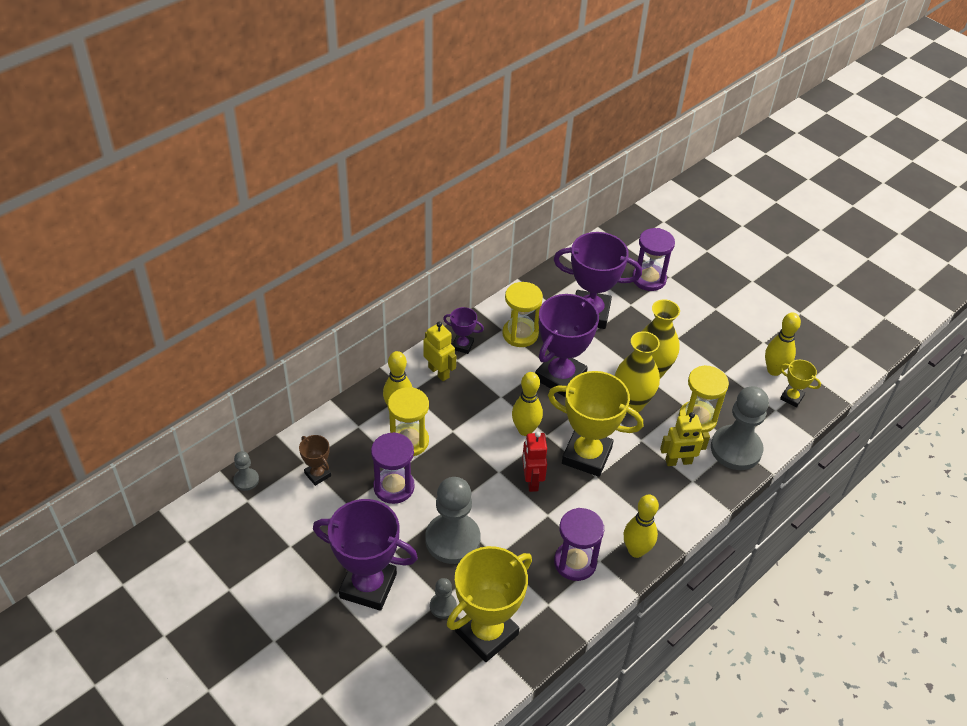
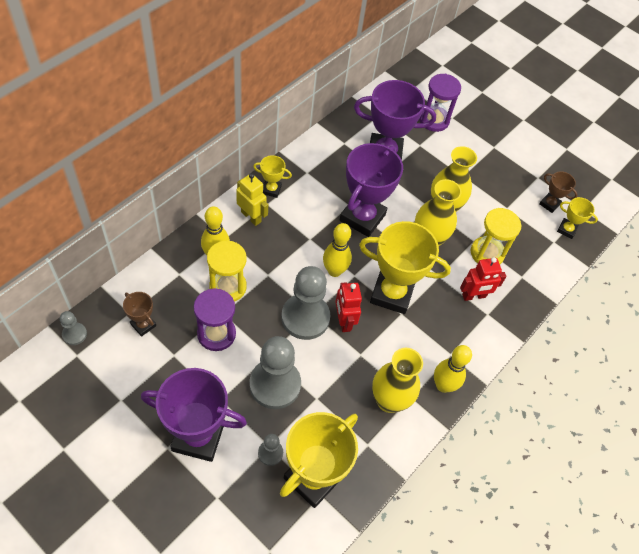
camera: 10 degrees left, 10 degrees up
purple trophy [443,307,484,354] -> yellow trophy [253,155,292,198]
yellow hourglass [502,282,543,347] -> none
purple hourglass [554,508,604,581] -> yellow vase [372,348,423,413]
yellow robot [660,412,710,466] -> red robot [460,257,506,301]
grey pawn [711,386,769,470] -> grey pawn moved to [281,266,330,340]
yellow bowling pin [765,312,801,376] -> brown trophy [539,171,578,213]

